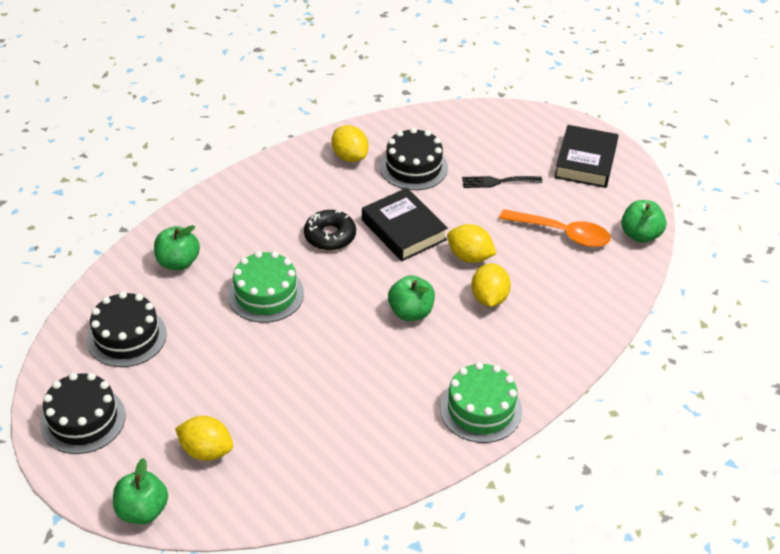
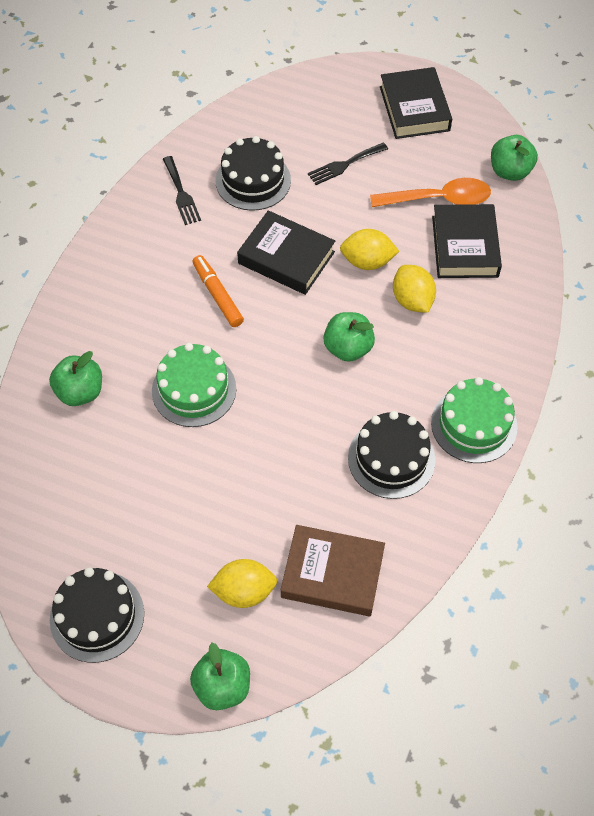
camera: 25 degrees left, 15 degrees up
black cake [87,291,167,367] -> black cake moved to [348,411,436,499]
black donut [304,210,356,250] -> orange marker [192,255,244,327]
yellow lemon [332,125,368,162] -> black fork [163,156,201,225]
none -> brown book [281,525,385,617]
none -> black book [432,204,502,278]

